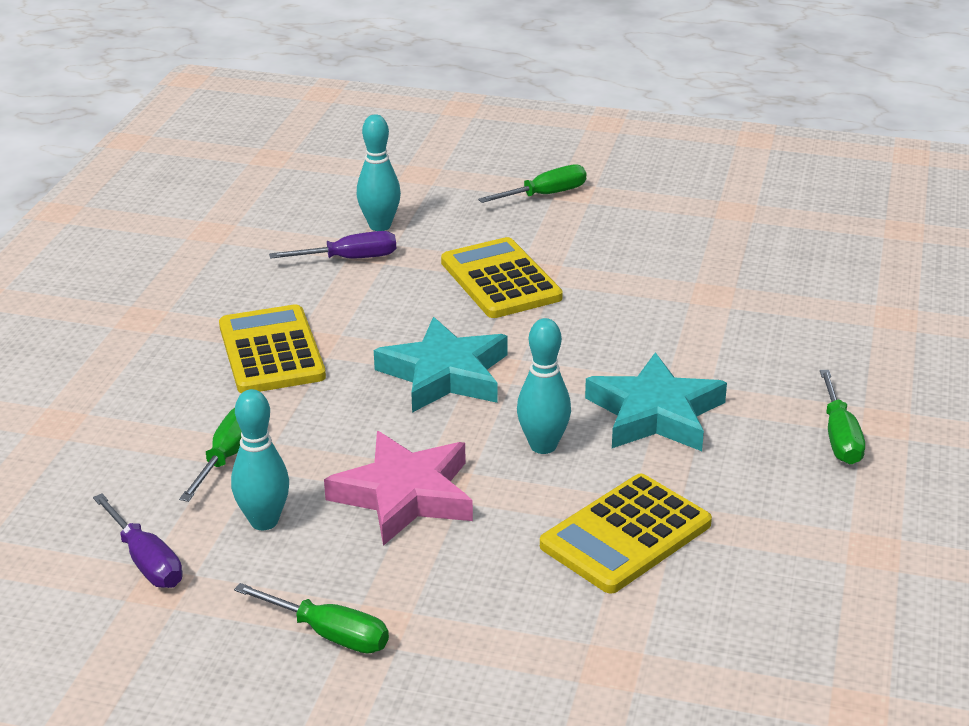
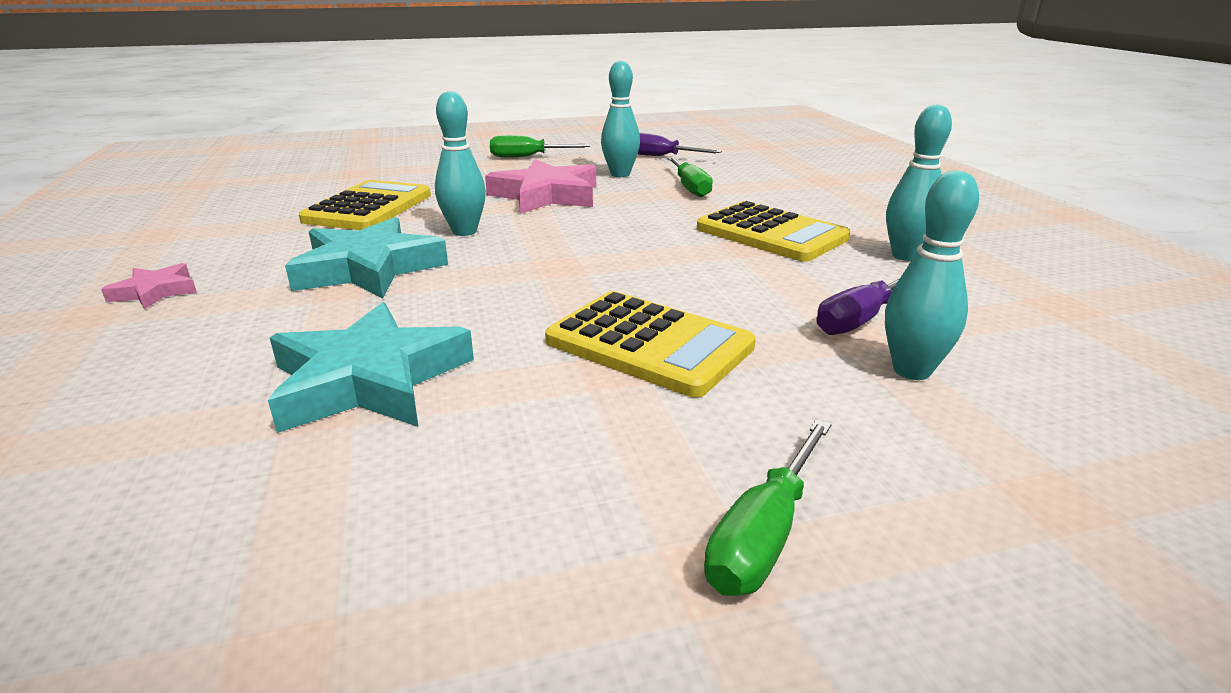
camera: 150 degrees right, 5 degrees down
turquoise star [374,317,508,413] -> turquoise star moved to [268,302,474,433]
green screwdriver [820,370,865,464] -> pink star [101,263,197,309]
none -> turquoise bowling pin [886,104,952,261]

